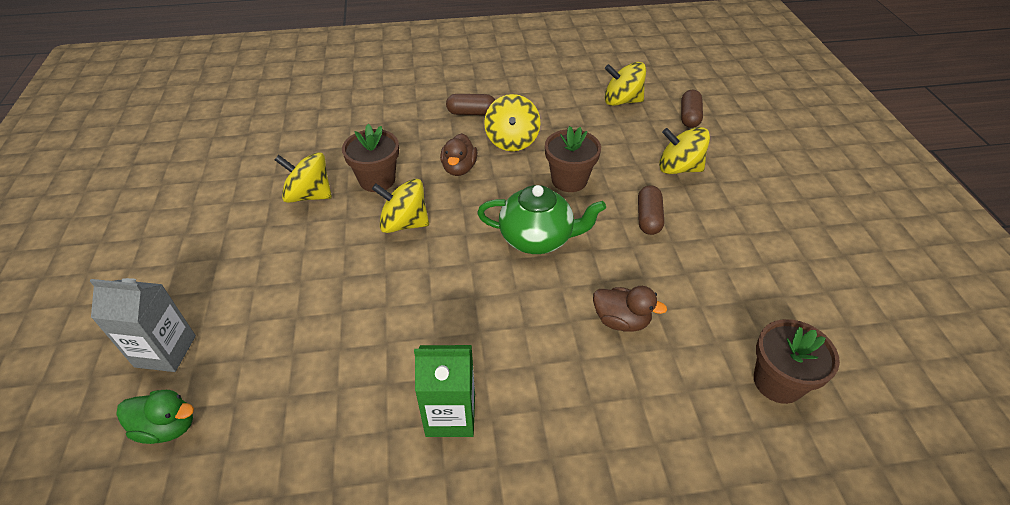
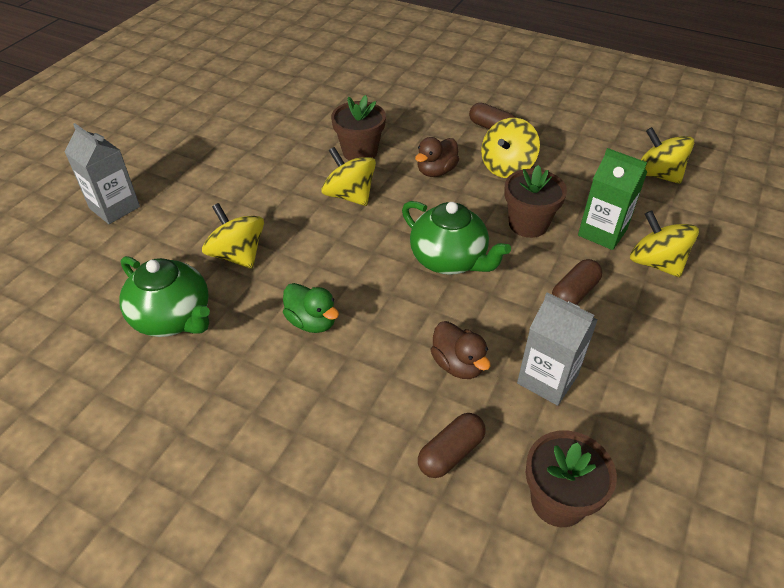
camera: 35 degrees right, 0 degrees up
green duck [116,390,194,444] -> green duck moved to [283,283,339,333]
yellow spinning top [275,152,332,203] -> yellow spinning top moved to [202,203,264,269]
green carton [414,345,475,437] -> green carton moved to [578,148,647,250]
brown capsule [681,90,703,128] -> brown capsule moved to [418,413,486,478]
none -> green teapot [119,256,210,337]
none -> grey carton [517,292,598,406]

